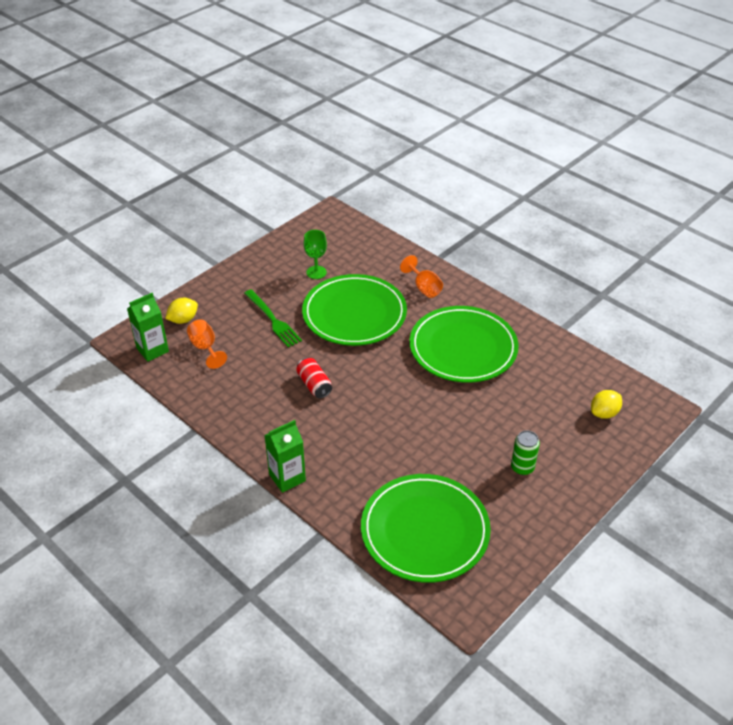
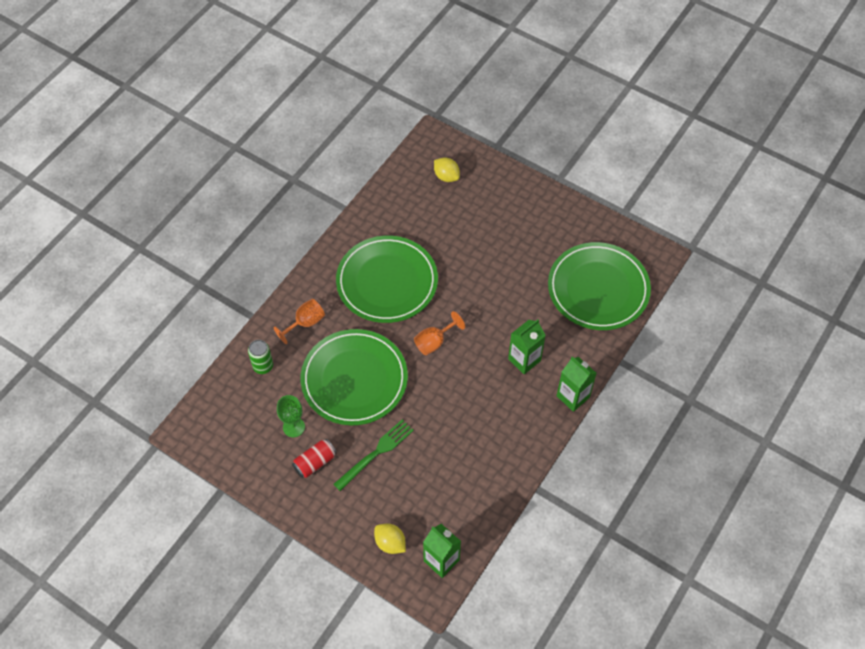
camera: 100 degrees left, 15 degrees up
orange goblet [187,320,227,369] -> orange goblet moved to [414,311,465,355]
red can [296,358,332,398] -> red can moved to [292,439,337,478]
green can [511,430,540,475] -> green can moved to [248,340,273,374]
none -> green carton [508,319,546,374]

